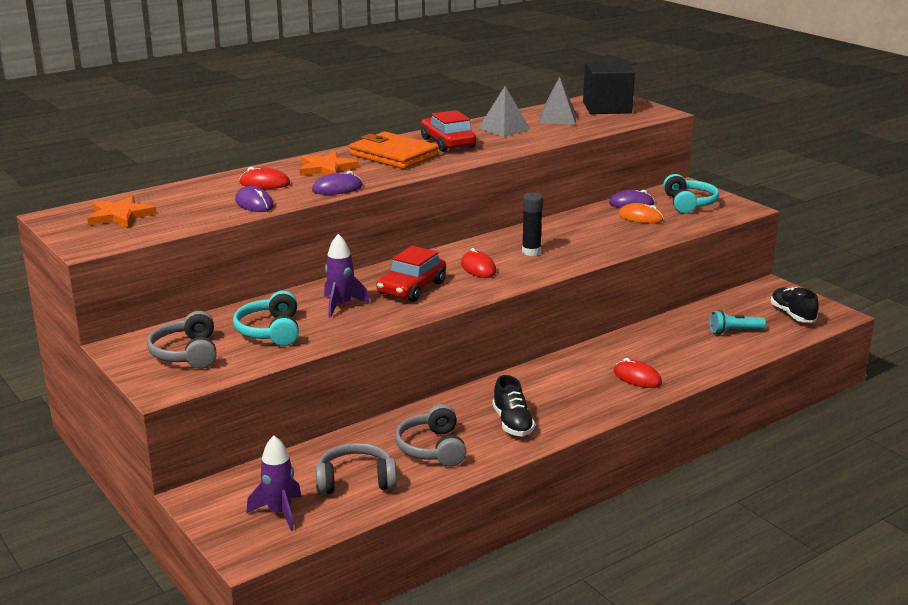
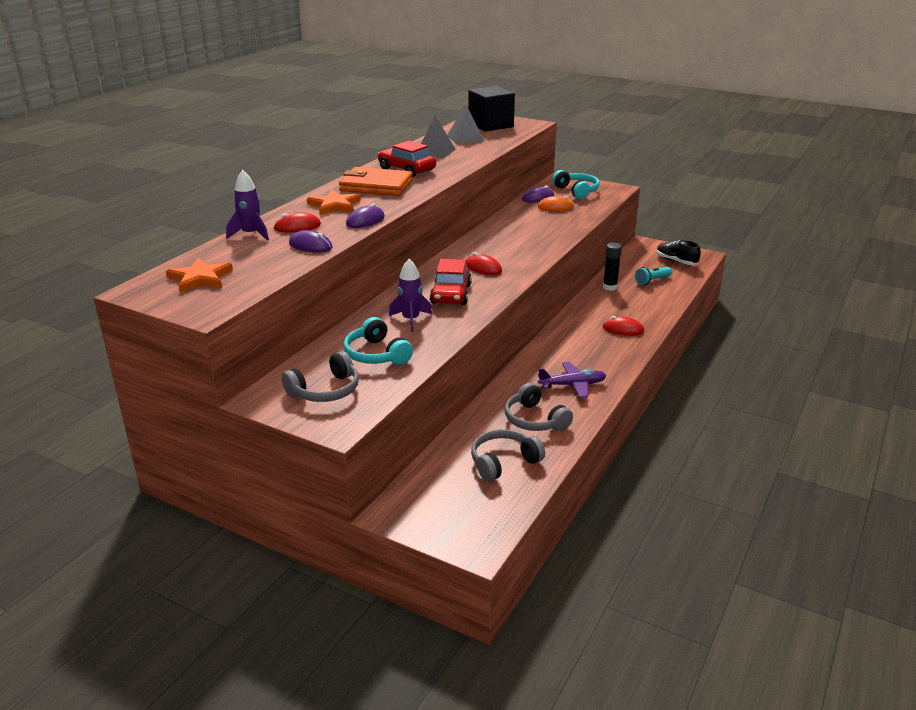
camera: 25 degrees left, 5 degrees up
grey headphones [147,311,217,369] -> grey headphones turned 90 degrees counterclockwise [282,351,359,402]
purple rocket [246,436,301,531] -> purple rocket moved to [226,170,269,241]
black shoe [493,375,535,436] -> purple plane [538,362,607,398]
black glue stick [522,193,543,256] -> black glue stick moved to [603,243,622,291]

